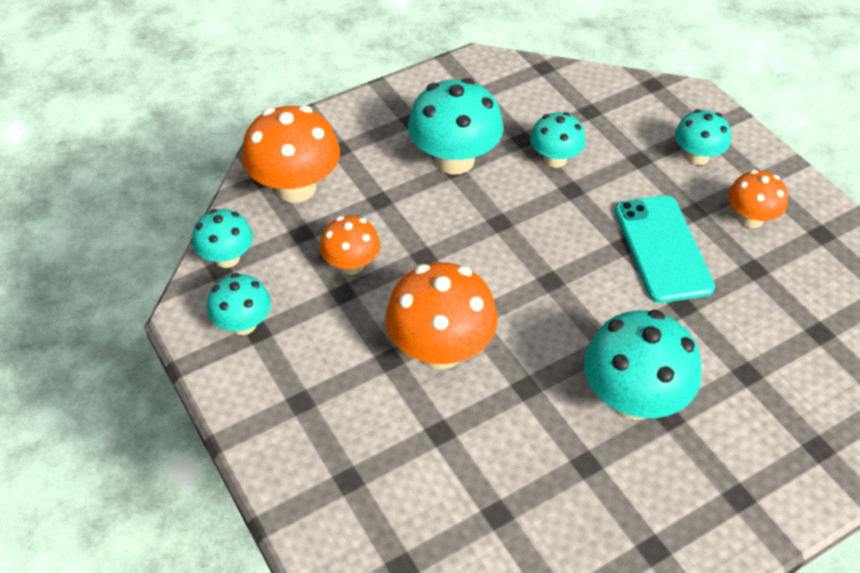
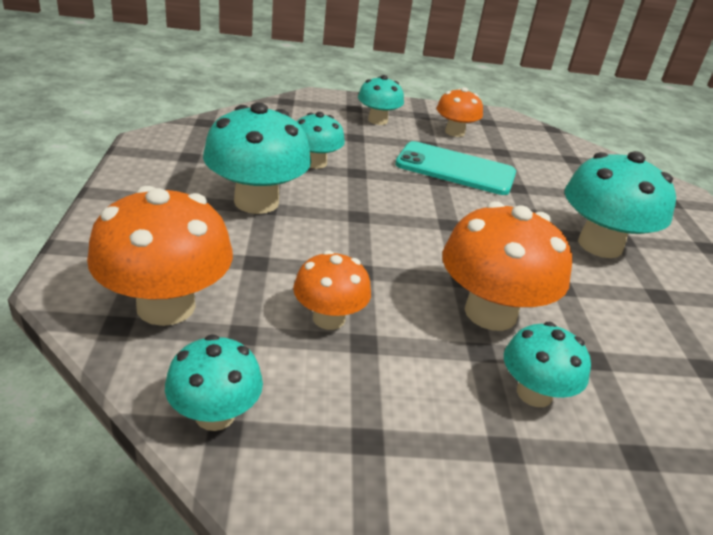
camera: 65 degrees left, 15 degrees down
turquoise mushroom [207,273,271,335] -> turquoise mushroom moved to [504,322,591,407]

